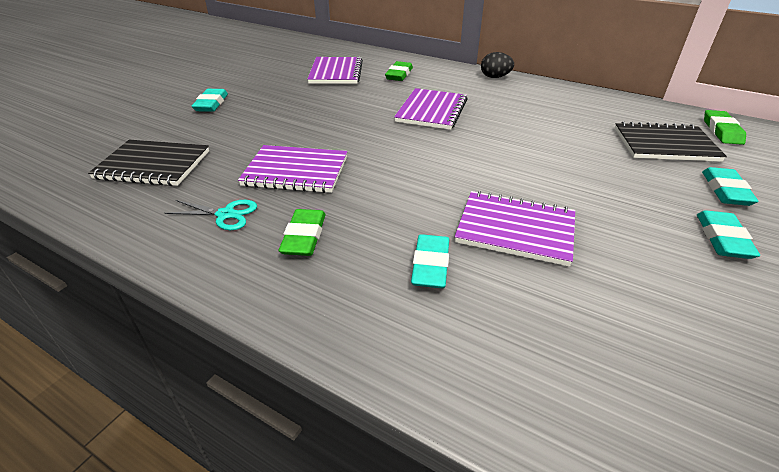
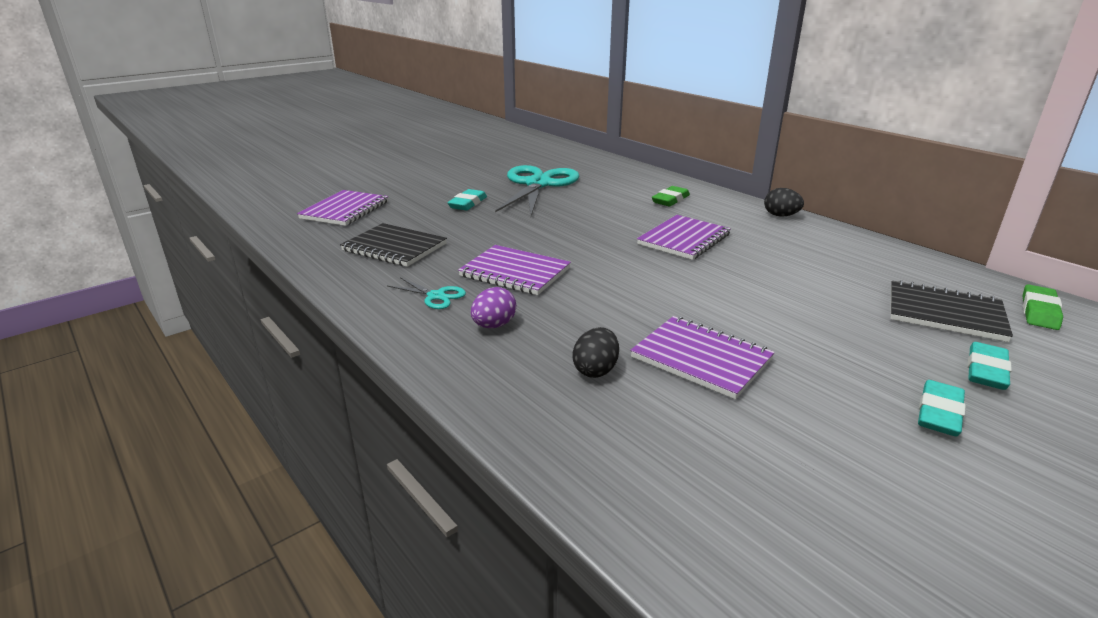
camera: 20 degrees right, 10 degrees down
green eraser [279,209,326,256] -> purple egg [471,287,516,328]
purple notebook [307,57,363,84] -> purple notebook moved to [297,190,388,226]
turquoise eraser [411,234,449,288] -> black egg [572,327,619,378]
none -> turquoise scissors [495,165,579,216]

